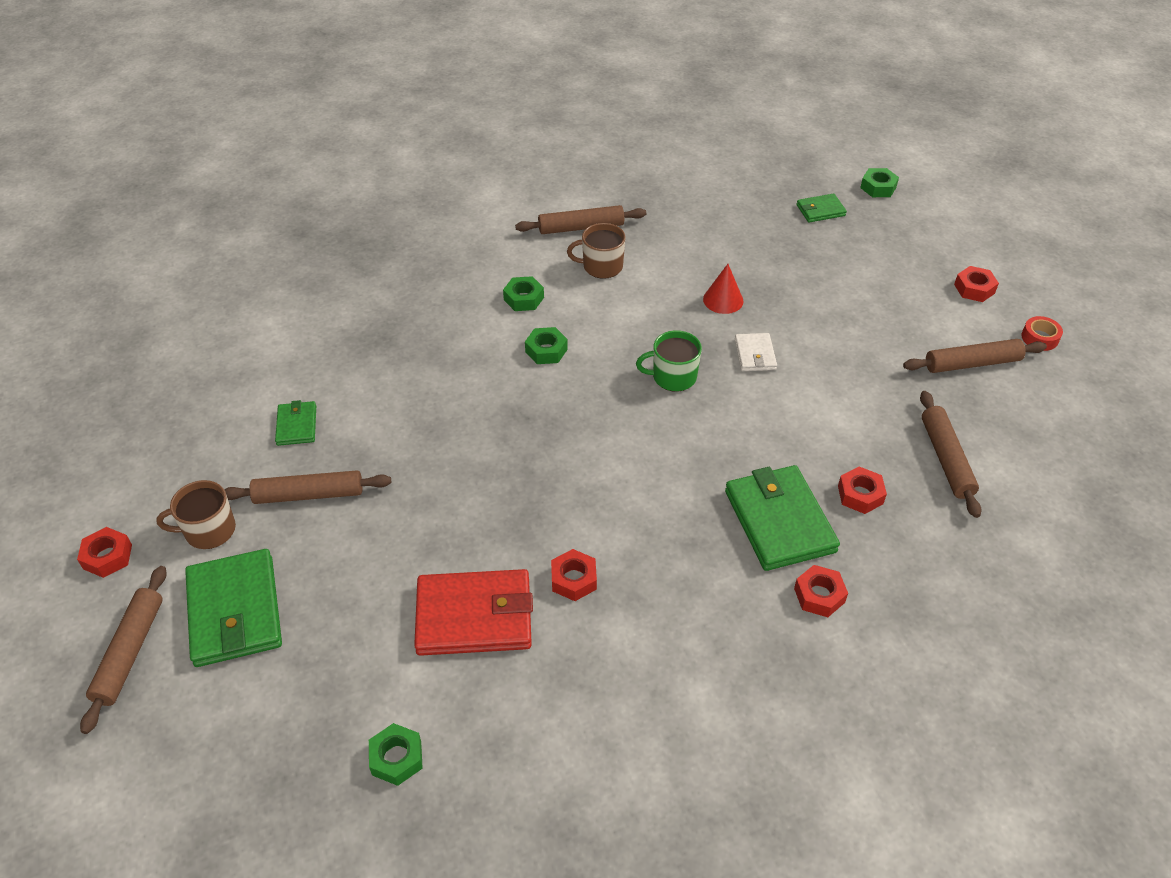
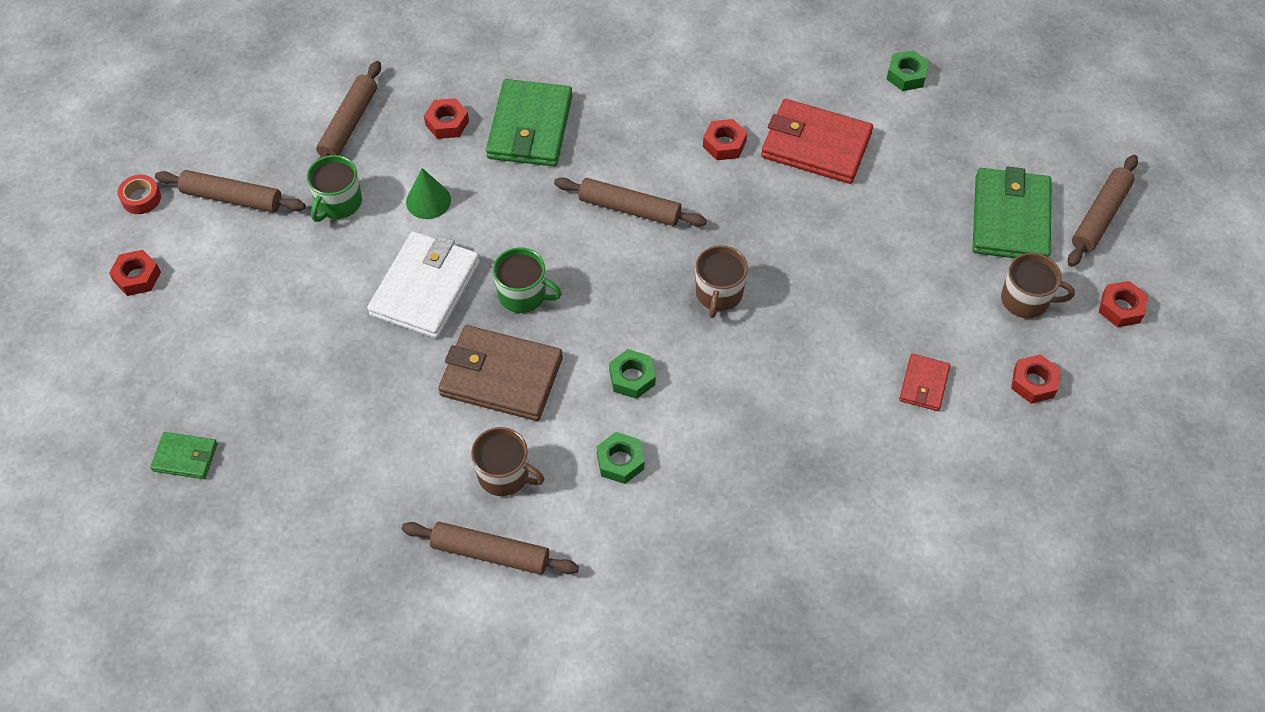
camera: 155 degrees left, 10 degrees up
brown rolling pin [224,470,391,504] -> brown rolling pin moved to [554,177,707,227]
green wallet [275,400,316,446] -> red wallet [899,354,950,411]
red cone [703,264,743,314] -> none
white wallet [735,333,777,371] -> white wallet [367,232,480,339], size x1.95
red nut [794,565,848,617] -> red nut moved to [1011,354,1060,404]
green nut [860,168,899,197] -> none
none -> green mug [307,155,362,222]
none -> green cone [406,168,451,219]
none -> brown wallet [438,325,563,421]
none -> brown mug [696,245,748,318]

